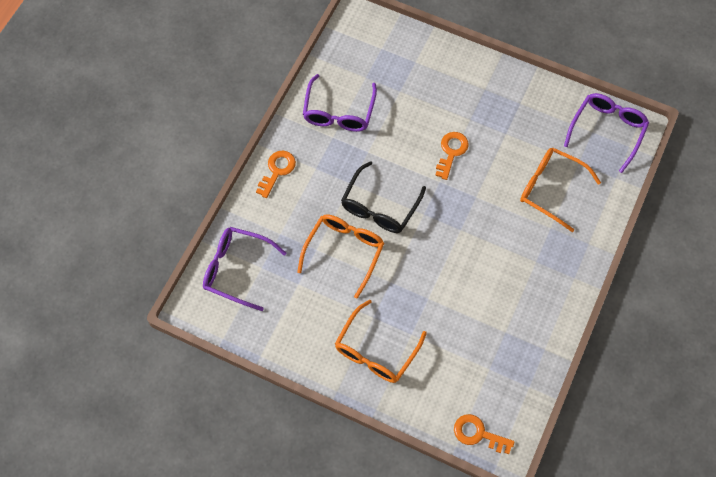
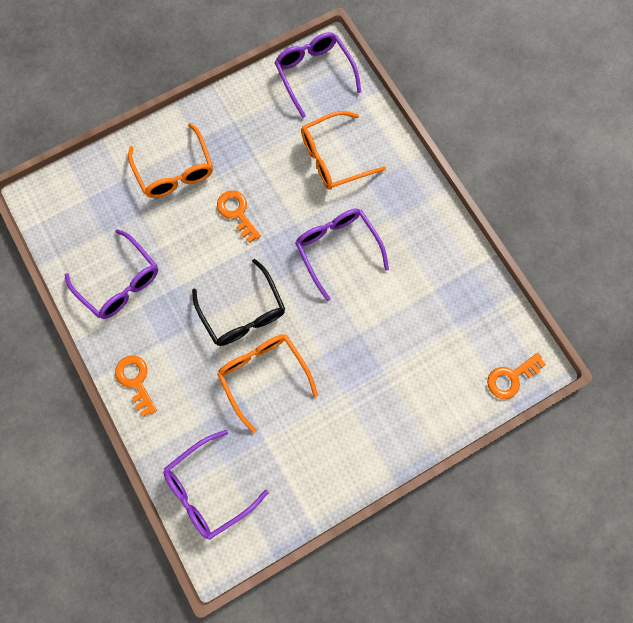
camera: 55 degrees left, 10 degrees up
orange glasses [335,300,427,383] -> orange glasses moved to [128,123,213,198]
none -> purple glasses [295,209,389,301]

